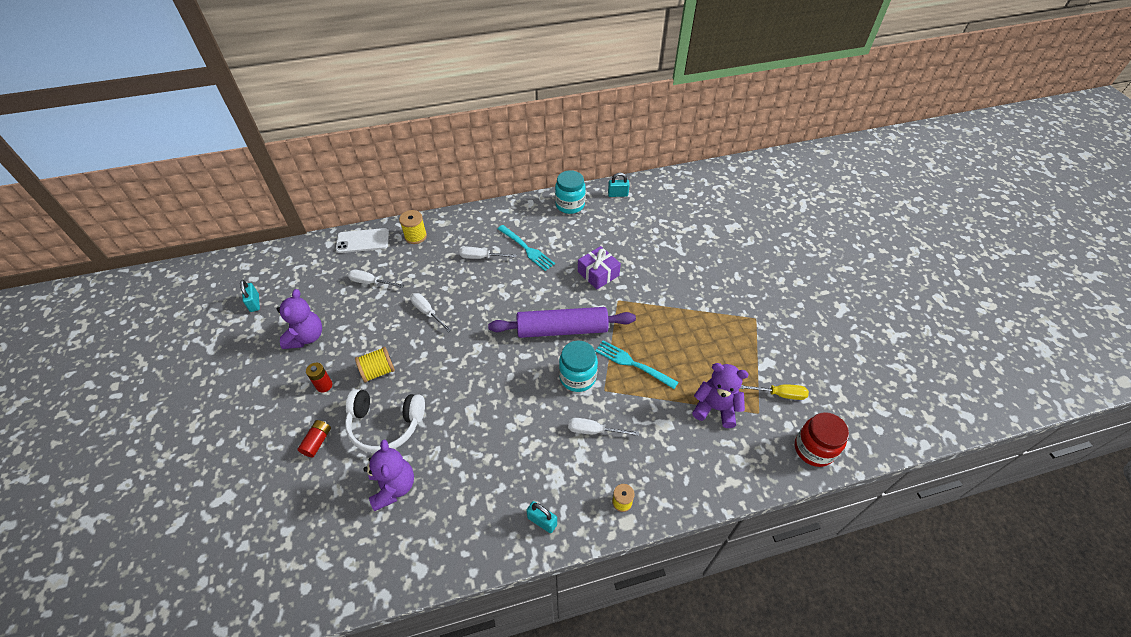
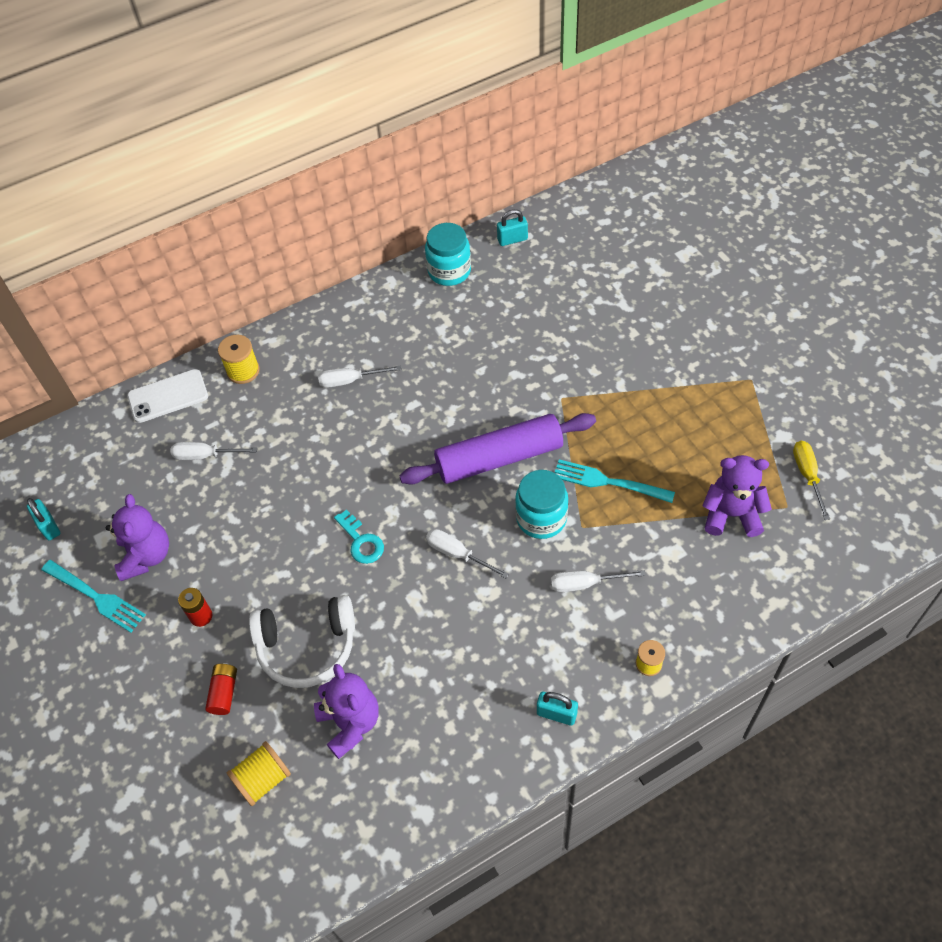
camera: 10 degrees left, 5 degrees up
yellow spool [355,347,395,383] -> yellow spool moved to [227,741,291,806]
white screwdriver [410,293,451,332] -> white screwdriver moved to [426,529,509,578]
turquoise fork [498,225,555,271] -> turquoise fork moved to [41,560,146,633]
purple gift [578,246,621,289] -> none
yellow screwdriver [739,384,809,400] -> yellow screwdriver turned 90 degrees counterclockwise [793,441,830,520]
red jar [795,412,849,467] -> none
none -> turquoise key [334,509,384,564]

